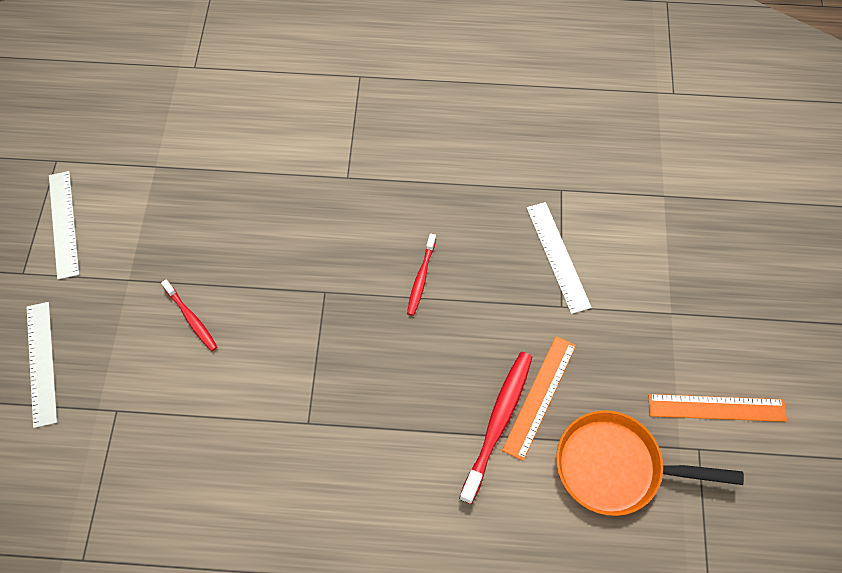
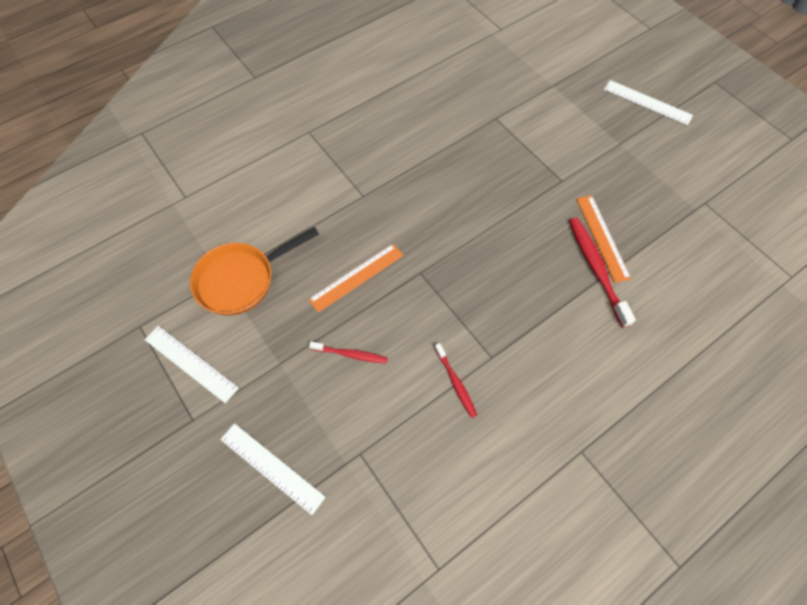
camera: 40 degrees left, 0 degrees up
red toothbrush [407,234,436,316] -> red toothbrush moved to [435,343,477,418]
white ruler [527,202,592,314] -> white ruler moved to [604,80,693,125]
orange pan [556,410,744,516] -> orange pan moved to [190,227,319,315]
orange ruler [648,394,787,422] -> orange ruler moved to [308,244,404,313]

